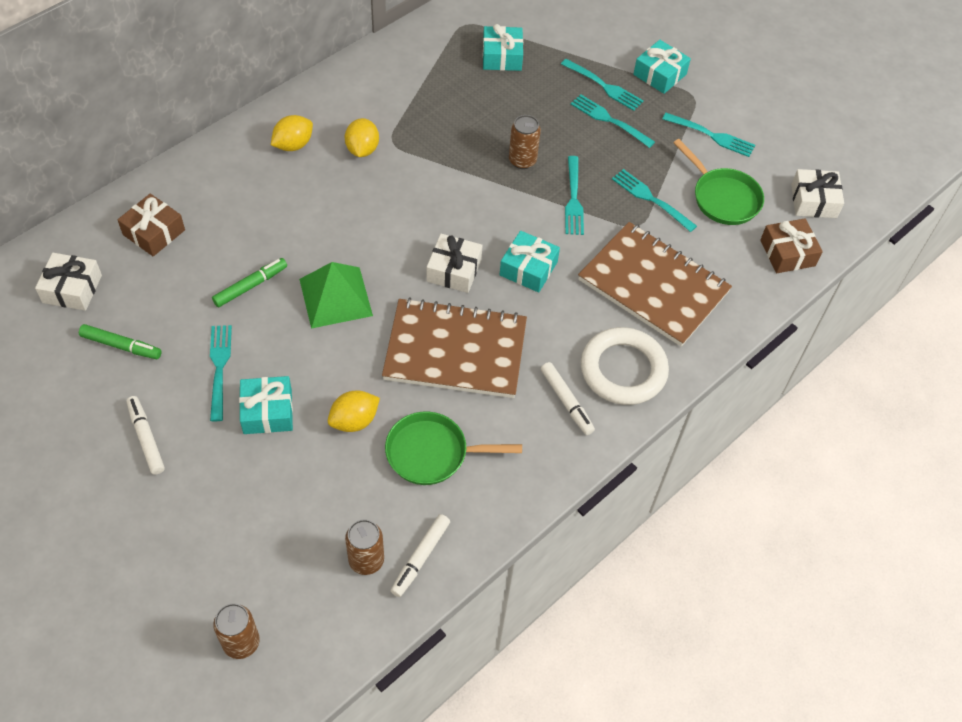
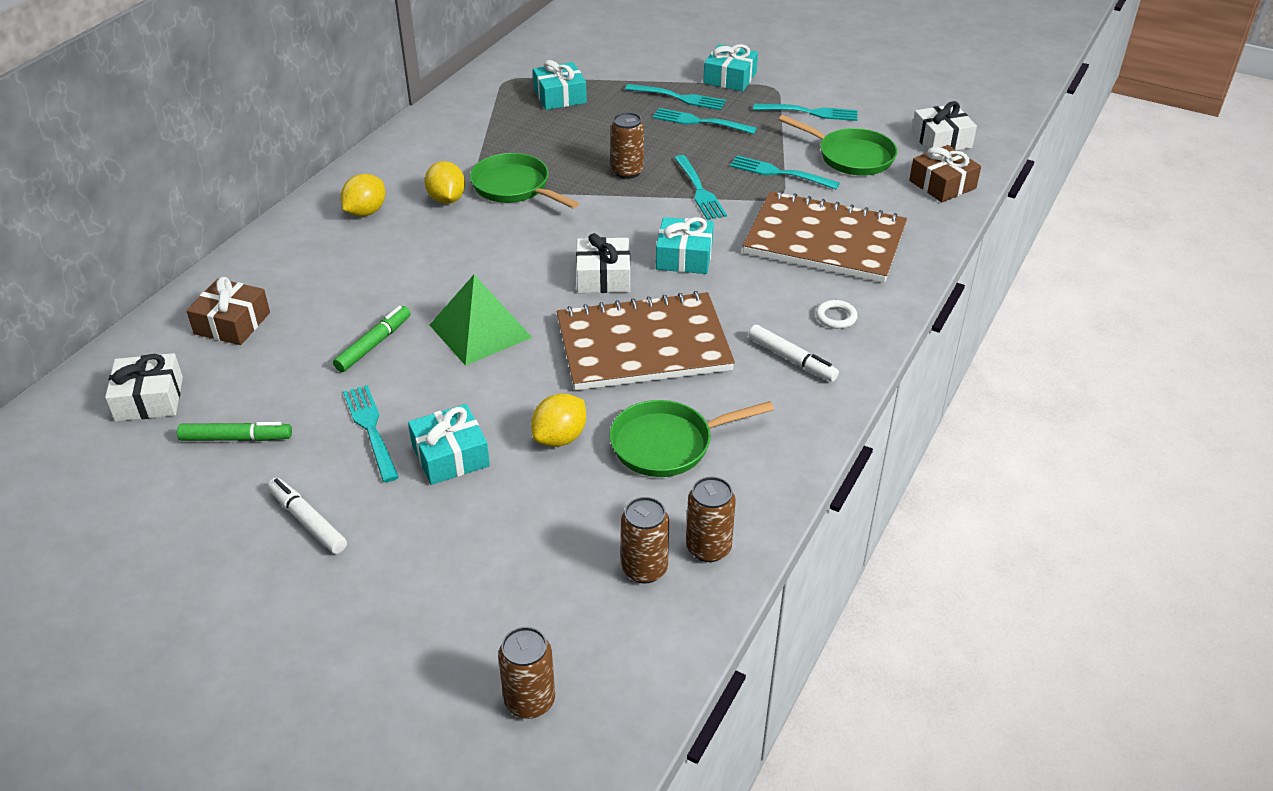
camera: 15 degrees left, 15 degrees down
white marker [391,514,450,597] -> brown can [686,477,736,562]
white ring [581,327,669,405] -> white ring [816,300,858,329], size x0.40
none -> green pan [470,153,579,208]

